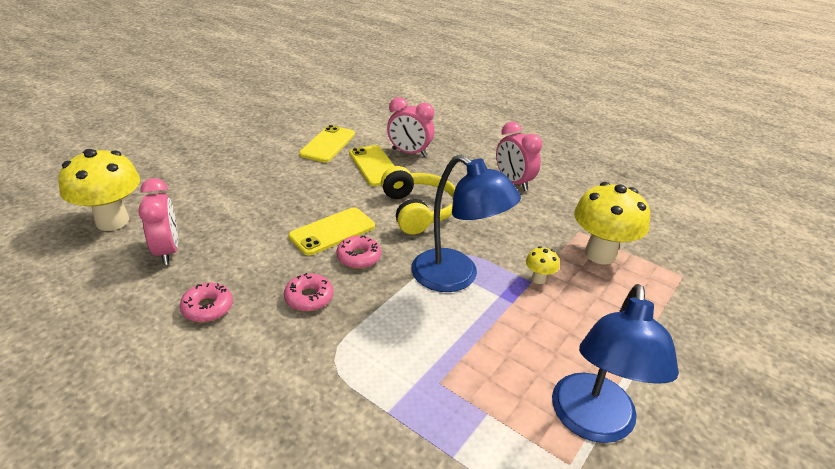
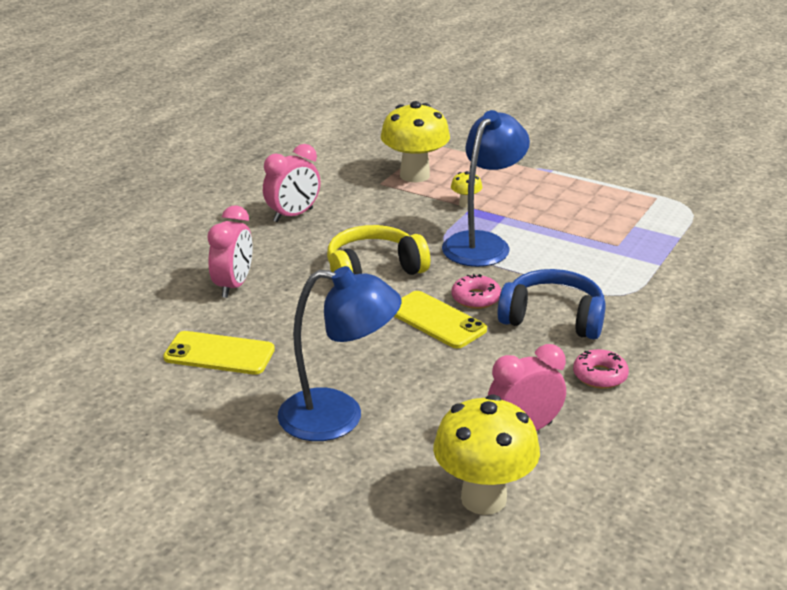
camera: 95 degrees left, 5 degrees down
pink donut [284,273,333,311] -> blue headphones [497,269,606,339]
yellow phone [349,145,394,186] -> none
blue lamp [552,284,679,443] -> blue lamp moved to [278,266,402,441]

